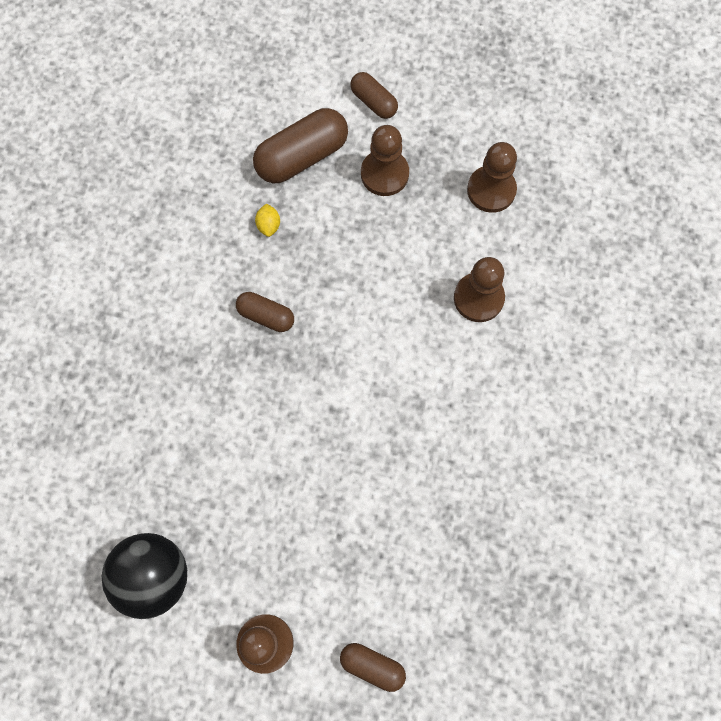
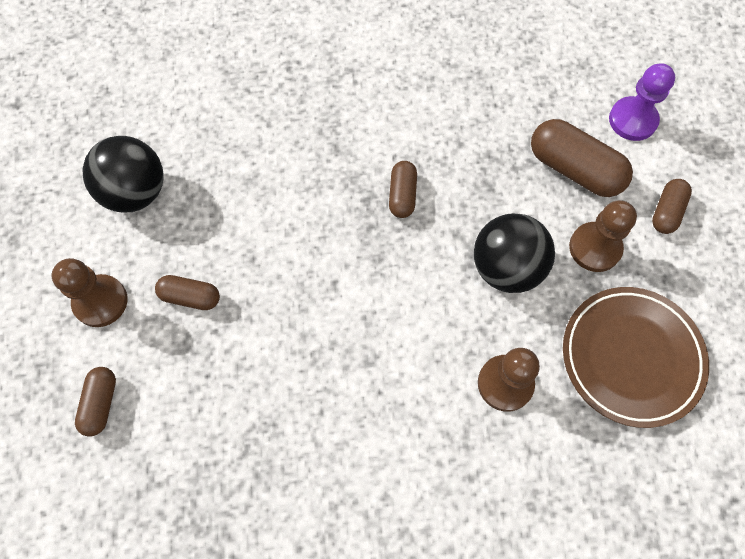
camera: 70 degrees right, 5 degrees down
yellow lemon [255,203,280,237] -> none
brown pawn [467,142,517,213] -> brown plate [563,287,709,428]
none -> brown capsule [155,275,220,310]
none -> black ball [474,213,555,293]
none -> purple pawn [609,63,675,141]

